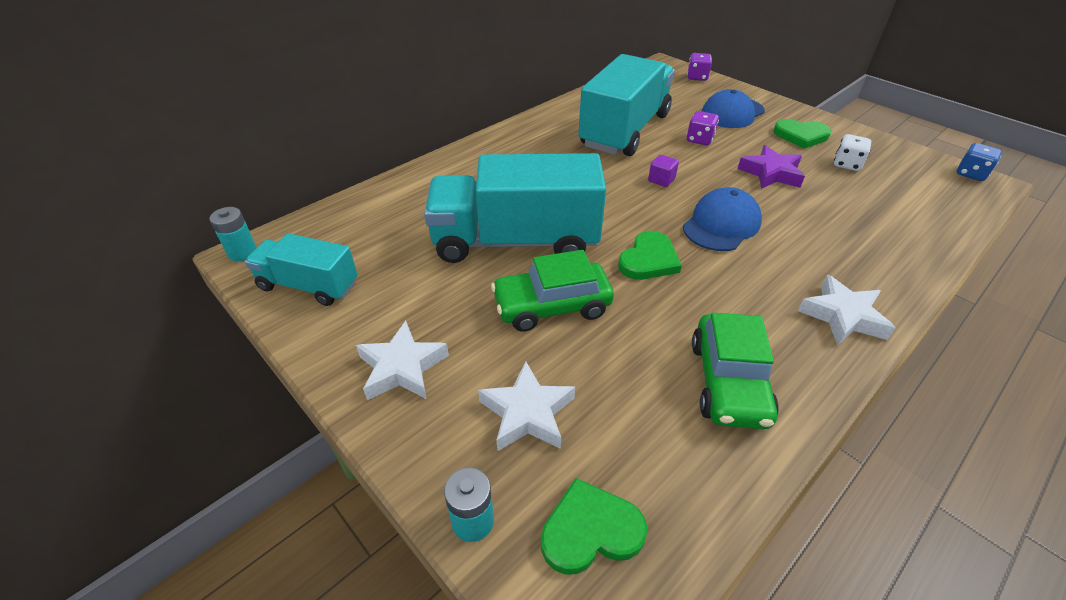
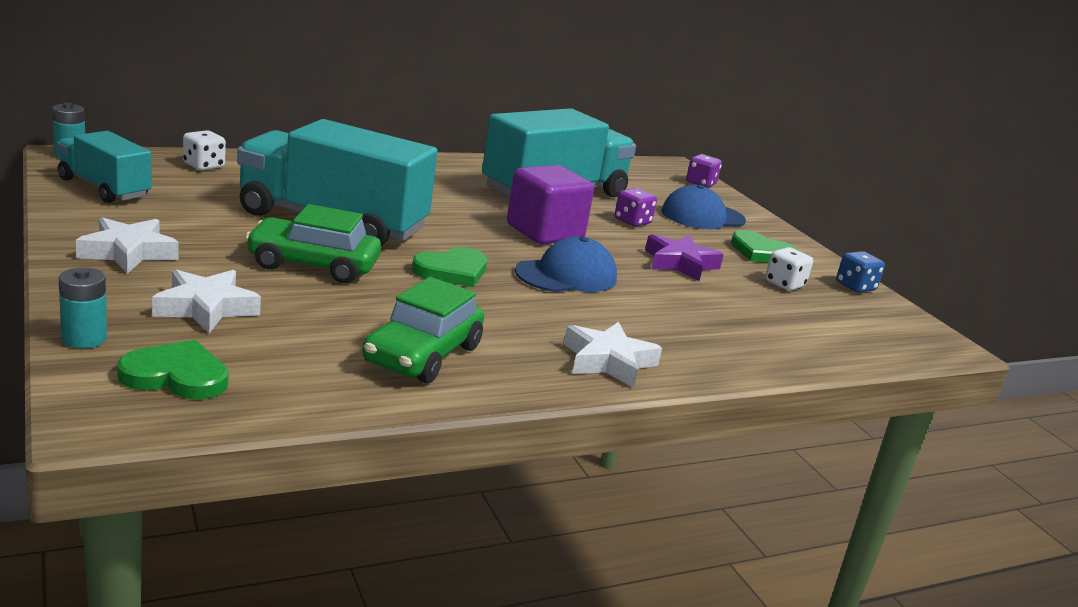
camera: 15 degrees right, 20 degrees down
purple cube [648,155,679,187] -> purple cube [507,165,594,244], size x2.33
blue dice [956,143,1002,181] -> blue dice moved to [836,251,885,293]
none -> white dice [183,130,226,170]

